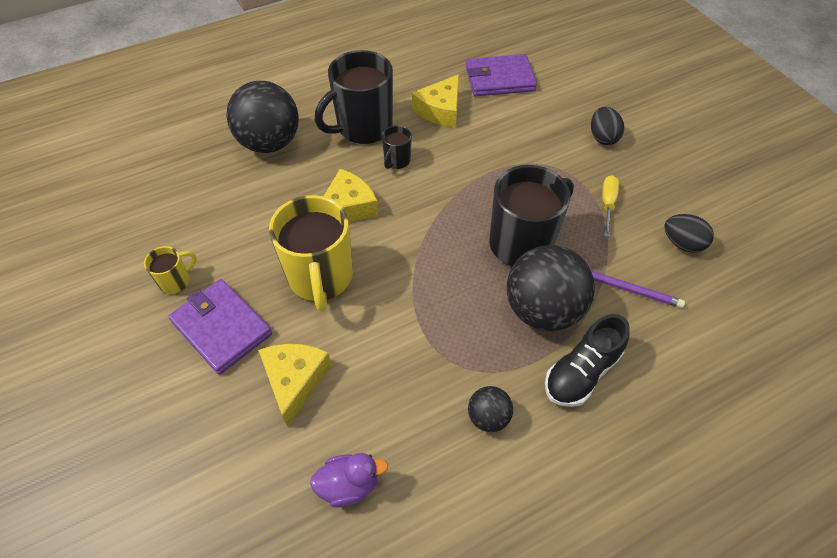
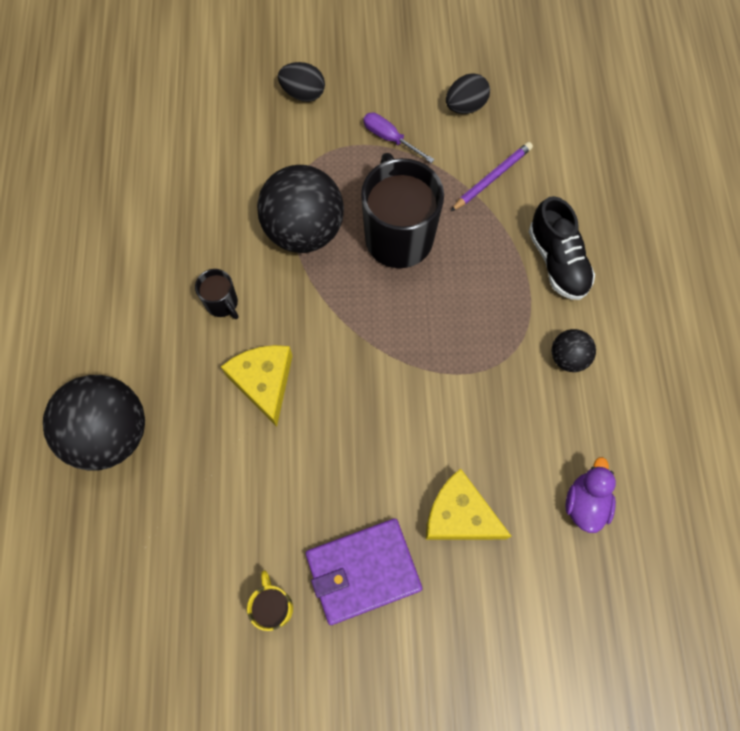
camera: 65 degrees left, 15 degrees up
yellow mug [269,195,353,312] -> none
black mug [315,50,393,144] -> none
yellow cheese [412,74,459,127] -> none
purple wallet [466,54,537,96] -> none
black ball [507,245,595,331] -> black ball moved to [257,165,344,253]
yellow screwdriver [602,175,619,237] -> purple screwdriver [363,112,435,163]

